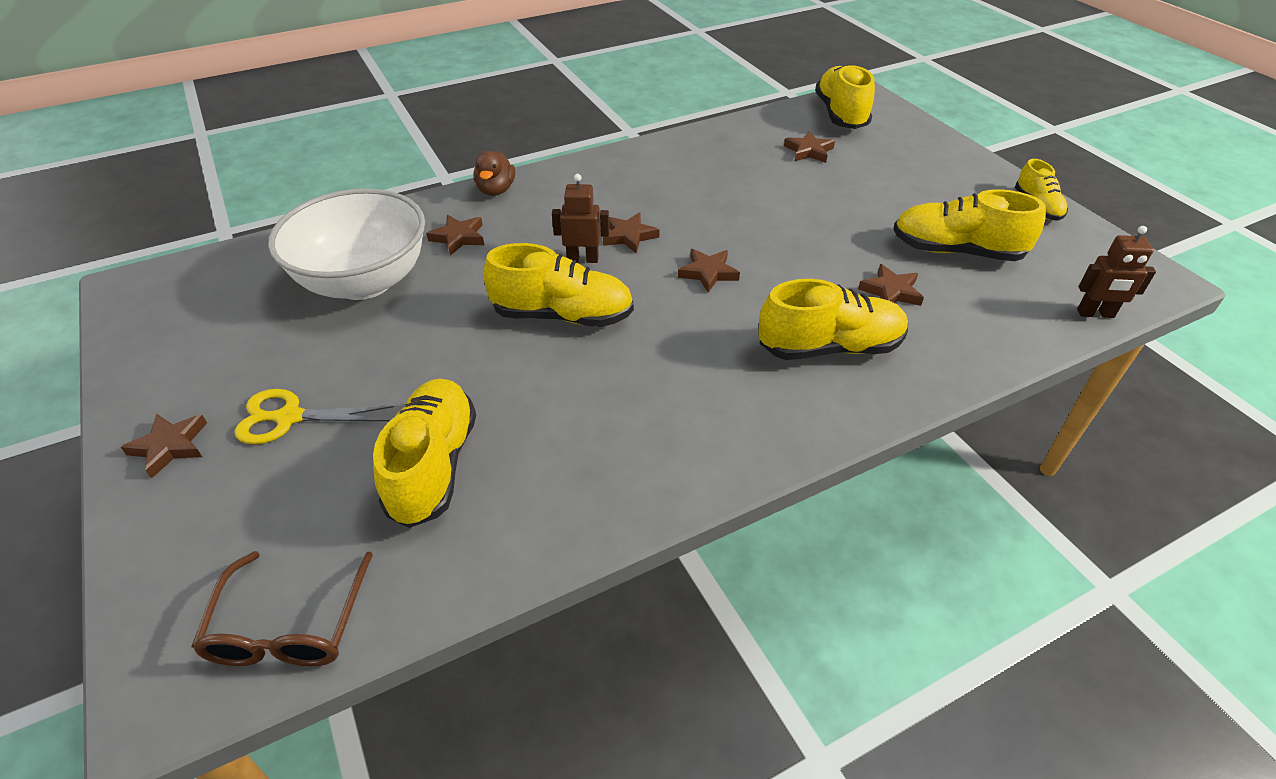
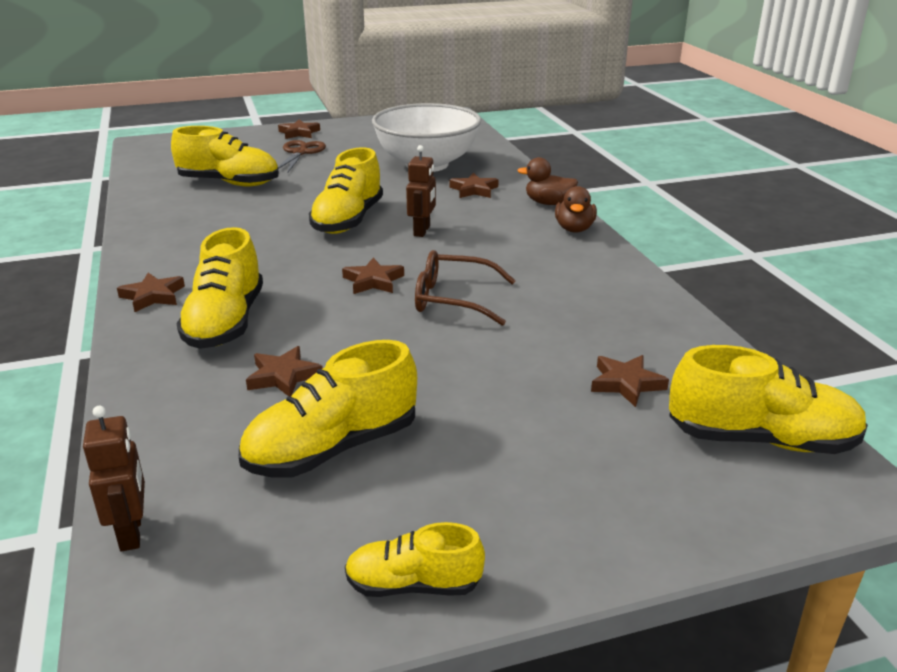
camera: 100 degrees right, 15 degrees down
brown glasses [191,551,373,666] -> brown glasses moved to [415,250,516,326]
yellow scissors [235,389,394,444] -> brown scissors [278,140,326,173]
brown star [603,212,660,254] -> brown star moved to [117,273,185,312]
yellow shoe [893,189,1046,261] -> yellow shoe turned 150 degrees counterclockwise [239,340,417,478]
brown robot [1077,226,1156,318] -> brown robot turned 150 degrees clockwise [83,406,145,551]
none -> brown duck [555,186,597,233]

